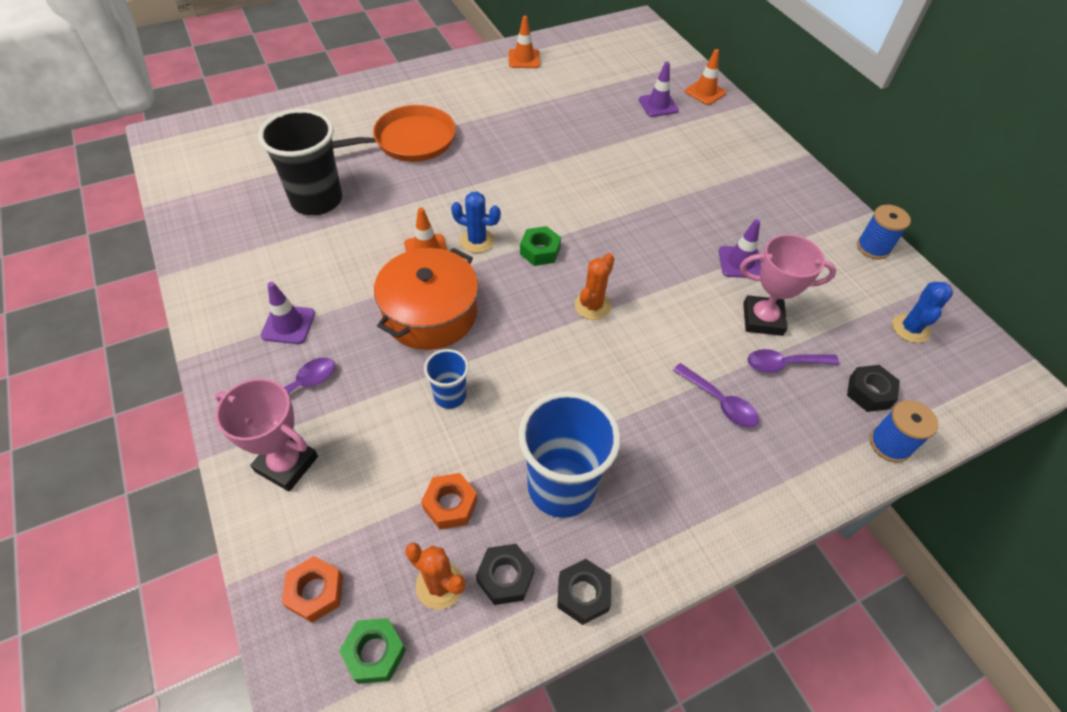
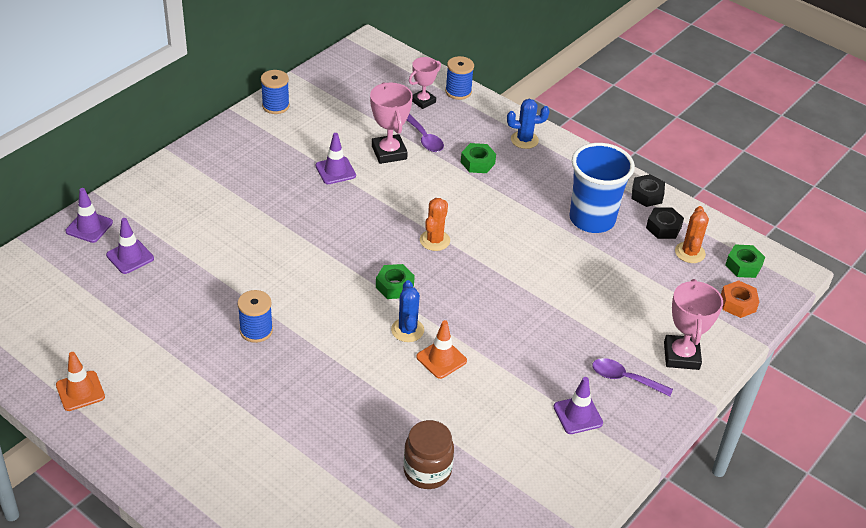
camera: 115 degrees left, 10 degrees down
black cup [258,109,342,215] -> brown jar [404,420,454,489]
orange pan [332,105,456,162] -> none
orange pot [374,248,478,350] -> none
orange nut [421,473,478,530] -> none
blue cup [424,349,469,409] -> none
orange cactus [575,253,615,320] -> orange cactus turned 75 degrees counterclockwise [420,198,450,251]
purple spoon [673,363,759,428] -> green nut [461,143,496,173]
orange traffic cone [685,49,727,105] -> purple traffic cone [65,188,113,243]
black nut [847,365,900,412] -> pink trophy [409,57,441,109]
blue cactus [892,282,953,343] -> blue cactus moved to [507,99,549,149]
none -> blue spool [237,290,273,343]

